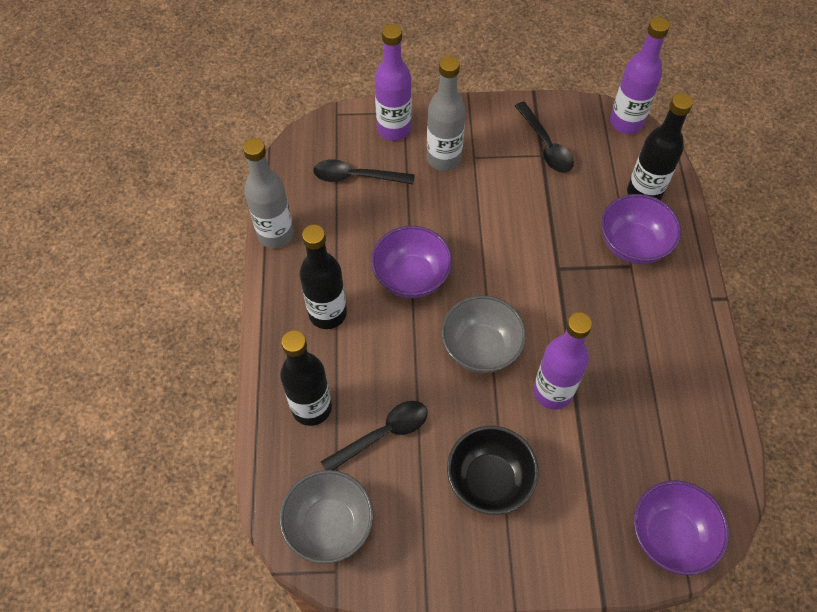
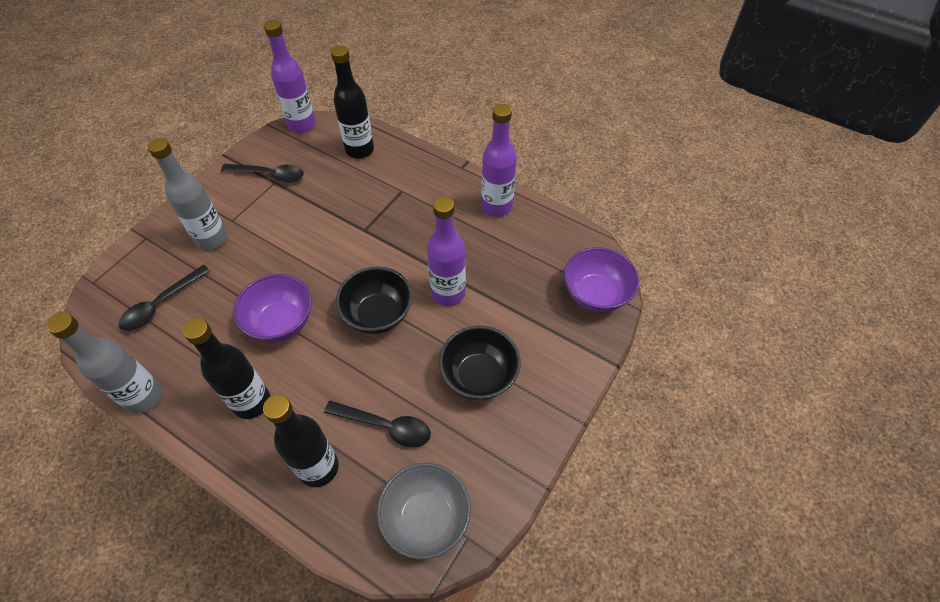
camera: 55 degrees left, 5 degrees down
black spoon [321,401,428,470] -> black spoon turned 105 degrees clockwise [324,401,431,447]
purple bottle [375,24,412,141] -> purple bottle moved to [481,104,517,217]
grey bowl [441,295,526,373] -> black bowl [336,267,412,334]
purple bowl [601,194,681,264] -> none

